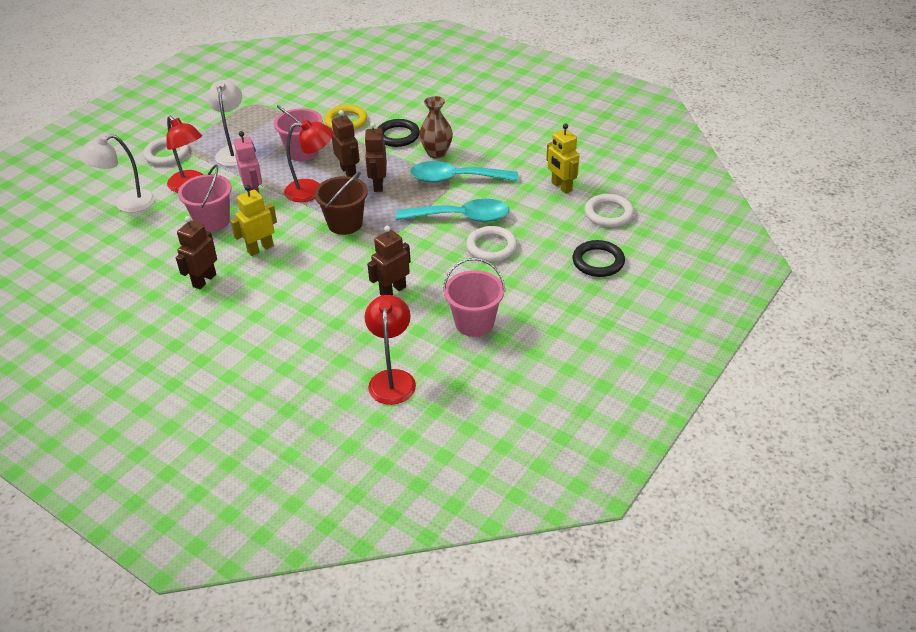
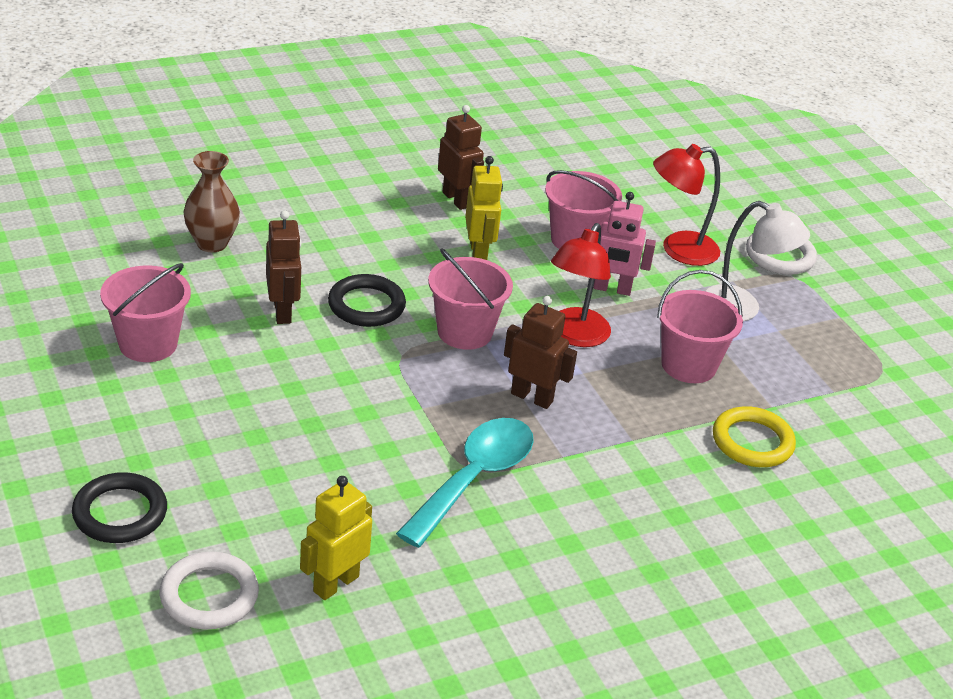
camera: 115 degrees right, 5 degrees down
white lamp [78,134,155,213] -> none
brown bucket [314,172,368,235] -> pink bucket [428,248,513,350]
brown robot [332,110,360,177] -> none
red lamp [364,295,416,405] -> none
black ring [377,119,420,147] -> black ring moved to [328,274,406,327]
turquoise spoon [396,199,510,222] -> none
brown vase [419,96,453,159] -> brown vase moved to [183,151,240,252]
white ring [466,226,517,262] -> none
yellow robot [546,124,580,194] -> yellow robot turned 45 degrees counterclockwise [300,476,372,600]

